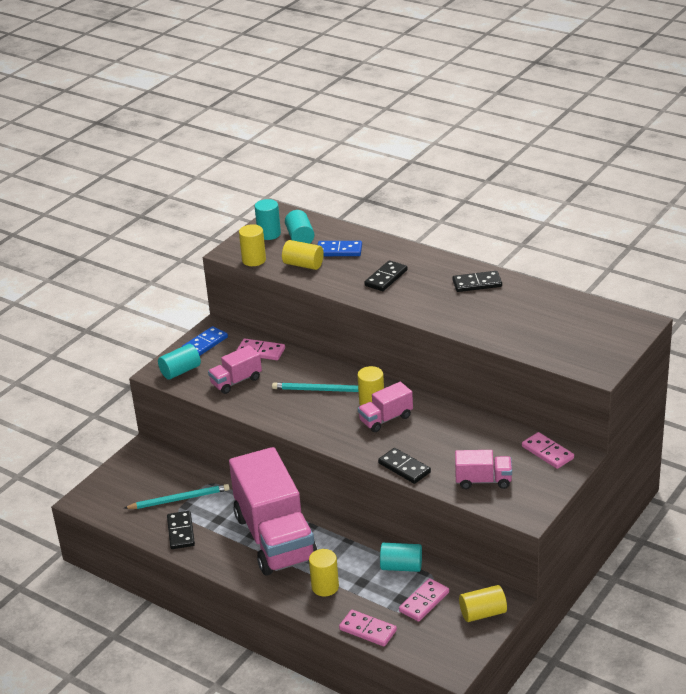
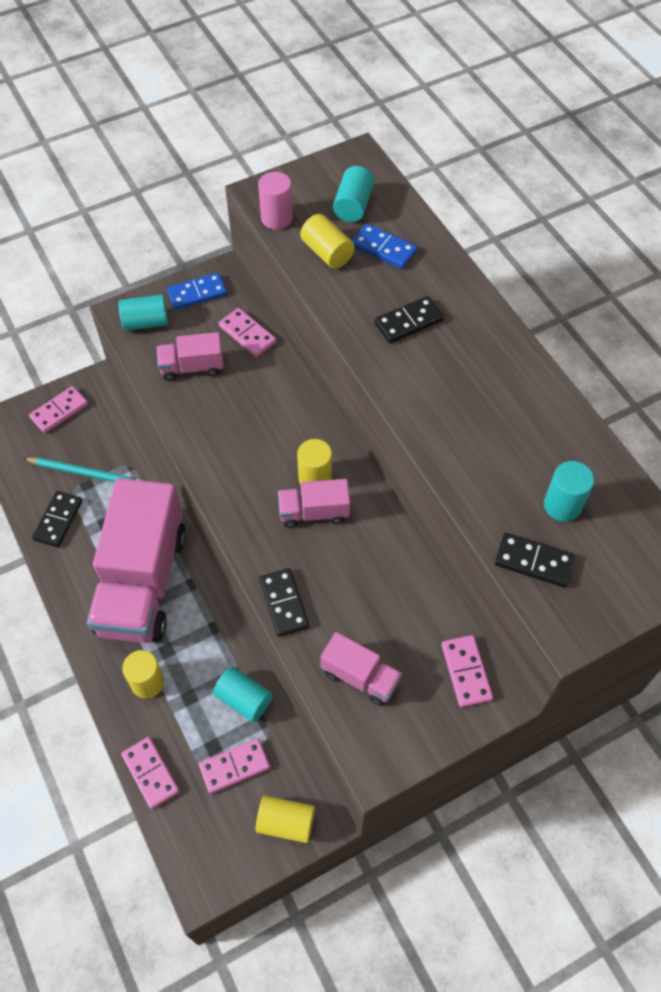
camera: 25 degrees right, 25 degrees up
yellow cylinder [239,224,266,266] -> pink cylinder [258,172,293,230]
turquoise cylinder [255,199,281,240] -> turquoise cylinder moved to [544,461,594,522]
turquoise pencil [272,382,359,392] -> none
black domino [452,271,502,292] -> black domino moved to [495,533,575,588]
none -> pink domino [29,386,88,433]

